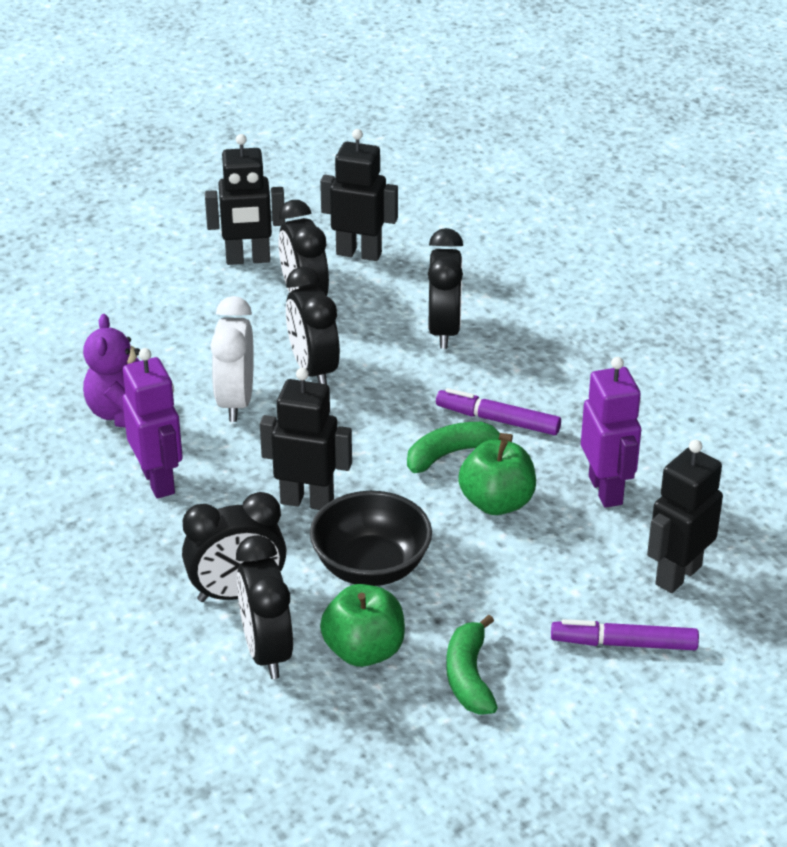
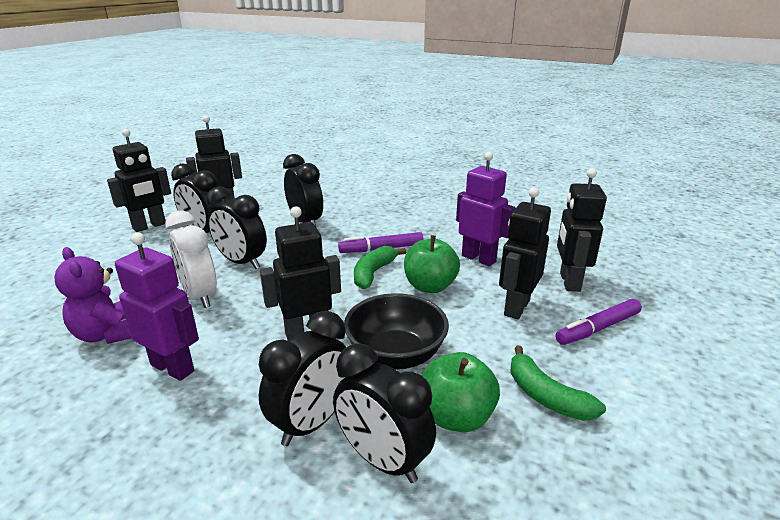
camera: 35 degrees left, 10 degrees down
none -> black robot [499,187,551,319]

